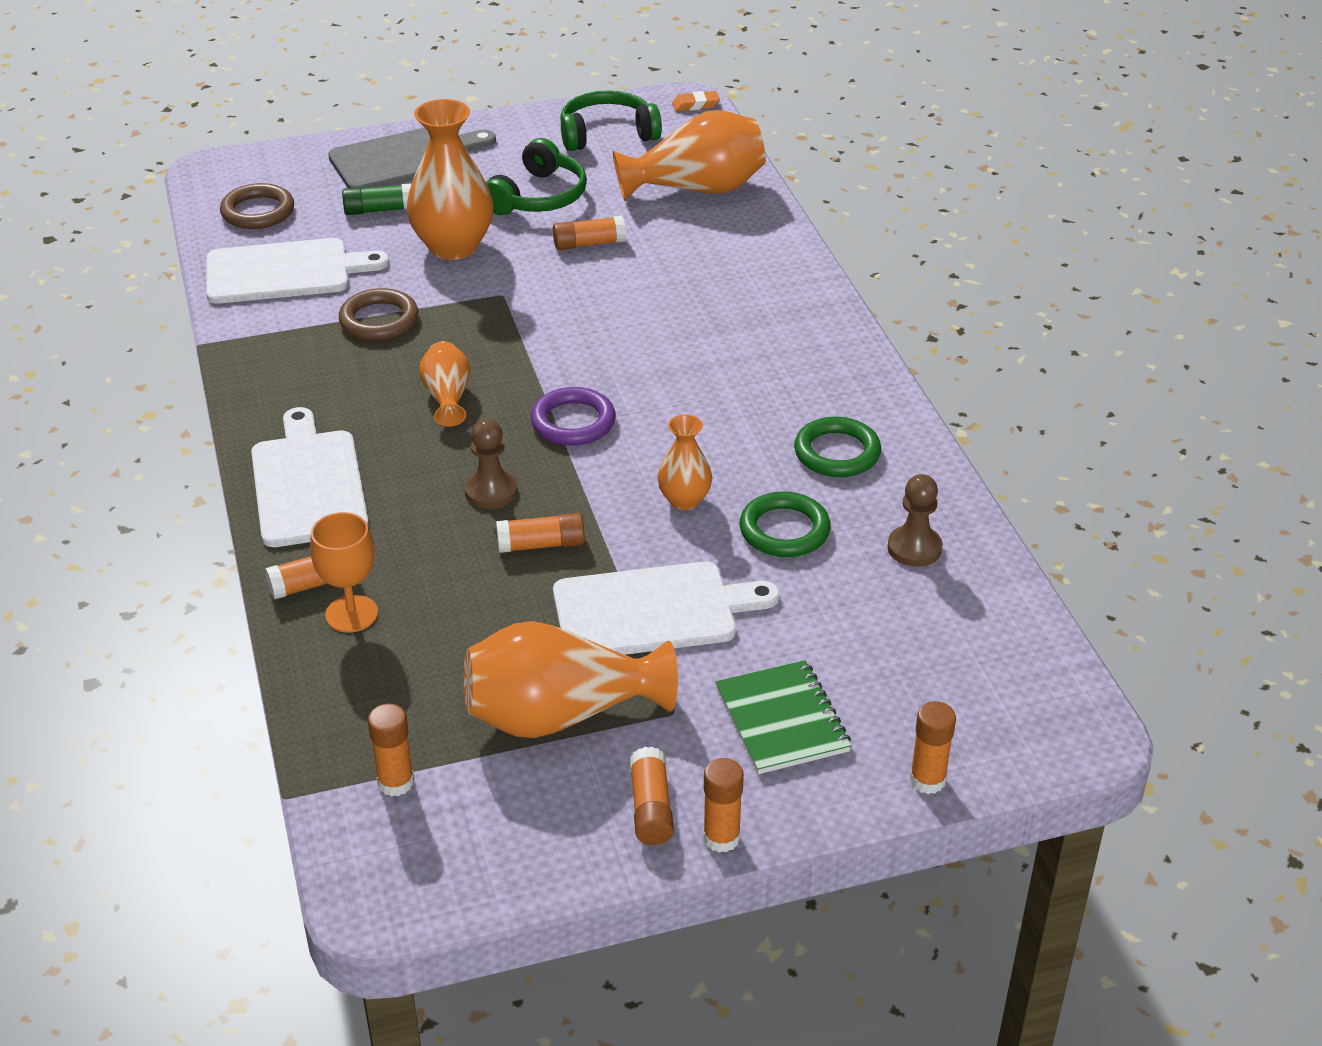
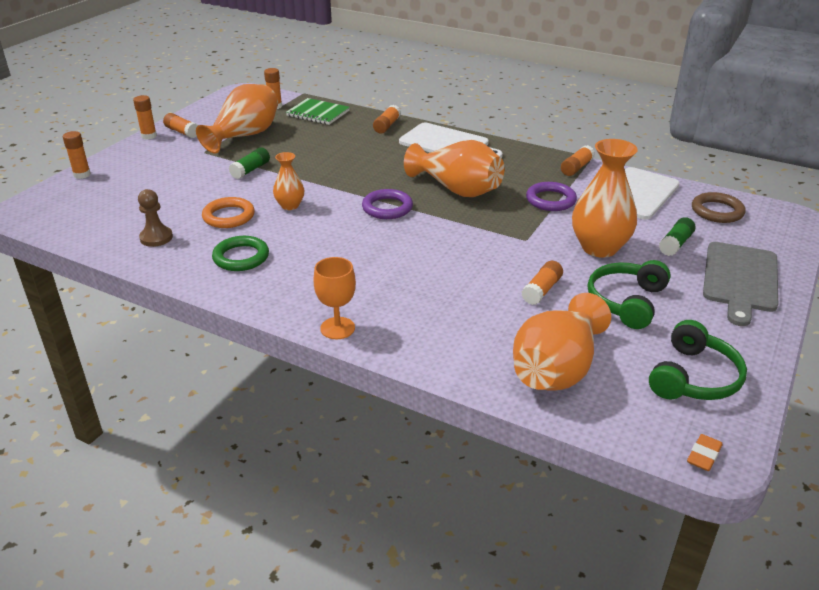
camera: 135 degrees right, 5 degrees down
orange goblet [310,512,378,632] -> orange goblet moved to [314,257,356,339]
brown ring [339,288,419,341] -> purple ring [526,182,577,211]
orange vase [419,341,470,427] -> orange vase [404,140,505,197], size x1.86
brown pawn [465,419,517,509] -> none
green headphones [486,138,587,215] -> green headphones turned 45 degrees clockwise [588,260,671,329]
orange glue stick [496,513,585,553] -> orange glue stick moved to [561,145,595,176]
white cutting board [553,561,779,655] -> green glue stick [229,147,270,179]
green notebook [716,660,851,774] -> green notebook moved to [286,98,350,125]
green ring [739,491,831,557] -> orange ring [202,197,255,228]

